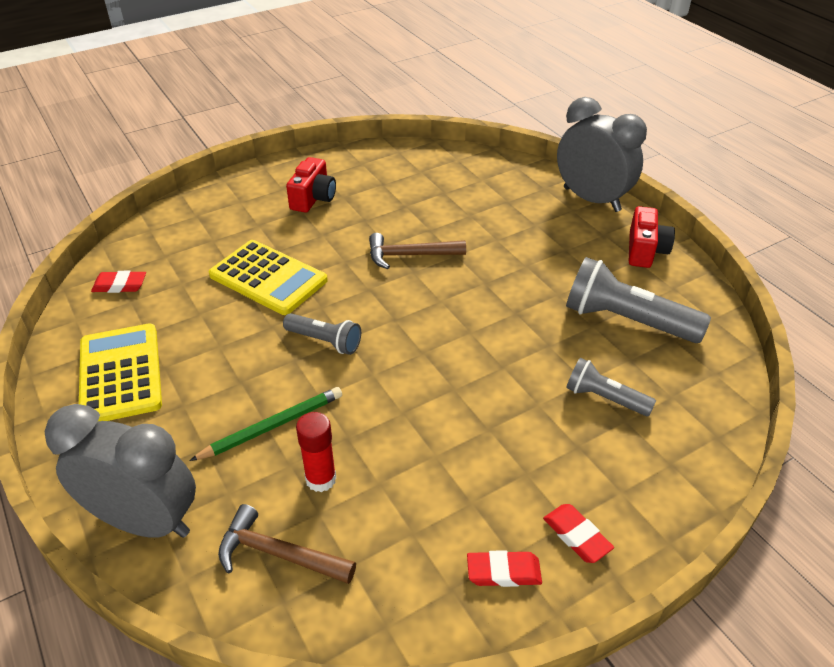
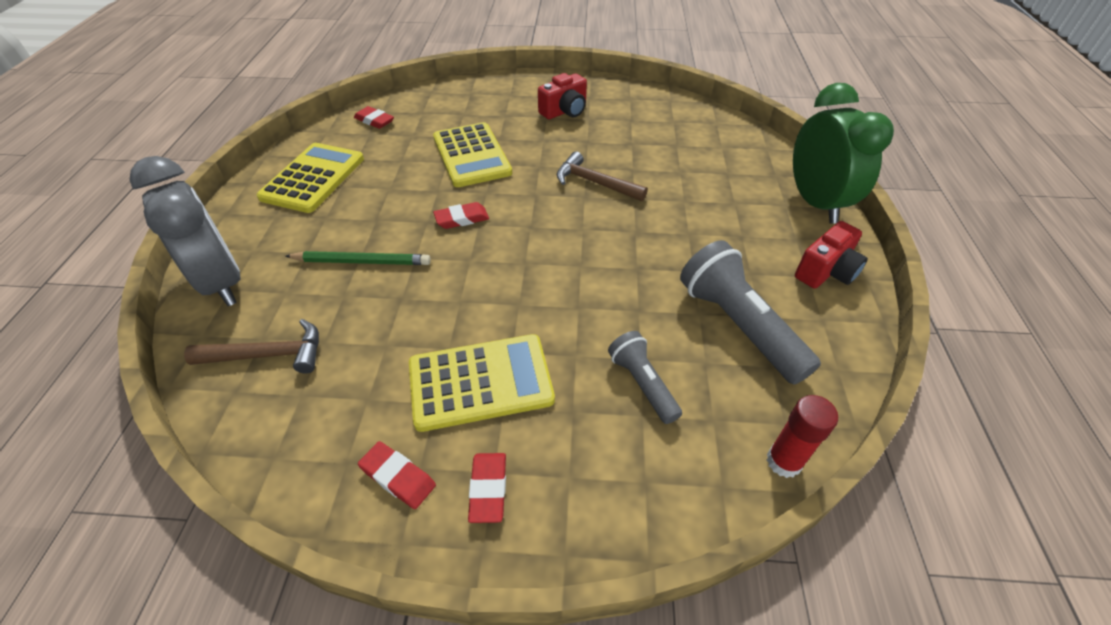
camera: 35 degrees right, 5 degrees up
brown hammer [218,504,356,584] -> brown hammer turned 120 degrees clockwise [184,319,319,373]
grey flashlight [283,313,361,355] -> red eraser [433,202,489,229]
red glue stick [296,412,336,492] -> red glue stick moved to [767,395,838,478]
grey clock [557,97,647,212] -> green clock [793,83,894,224]
none -> yellow calculator [409,334,555,432]

